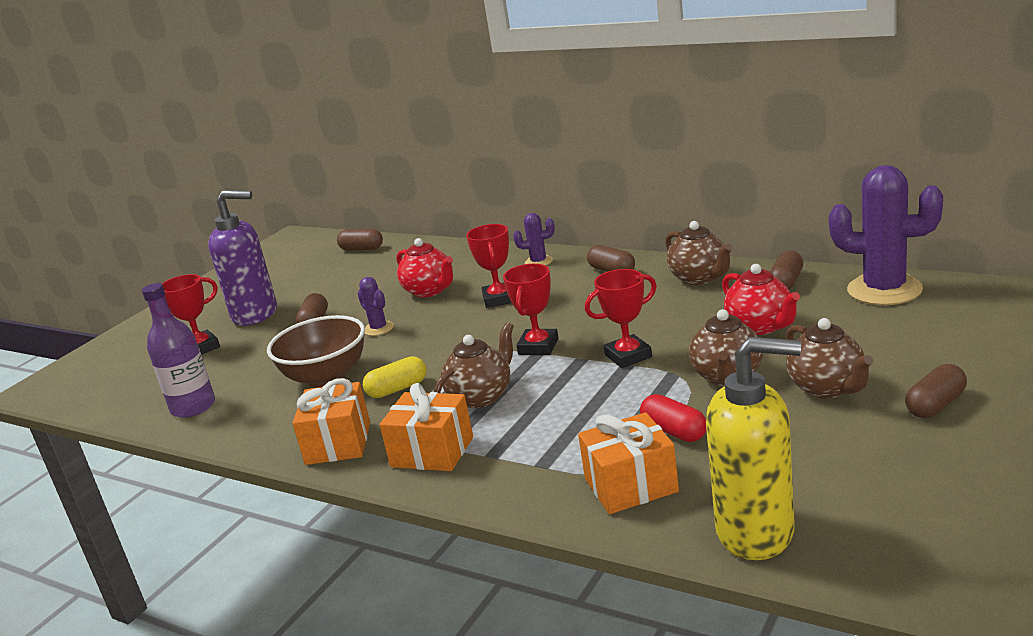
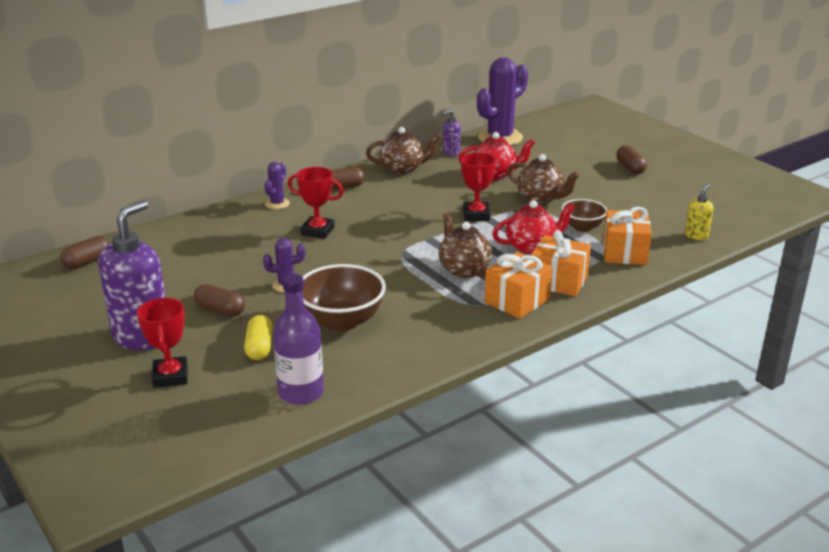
camera: 70 degrees left, 5 degrees up
orange gift [292,378,370,465] -> orange gift moved to [531,230,591,296]
yellow capsule [363,356,426,398] -> yellow capsule moved to [244,315,273,360]
red teapot [396,238,453,298] -> red teapot moved to [492,200,575,255]
red trophy [503,264,558,355] -> none
red capsule [640,394,706,442] -> brown bowl [561,199,607,232]
yellow soap dispenser [706,337,801,560] -> yellow soap dispenser [685,184,713,240], size x0.45
brown capsule [770,250,803,289] -> purple soap dispenser [442,110,461,156]
brown teapot [786,318,873,398] -> none

